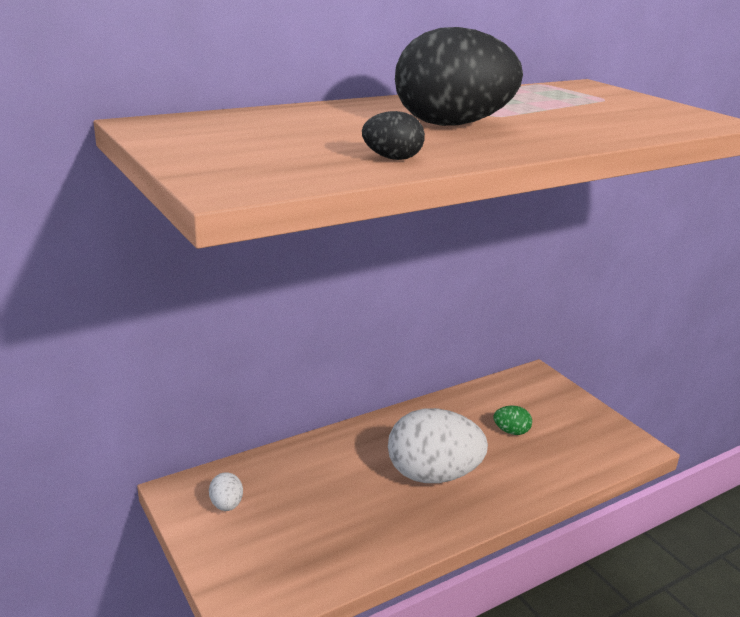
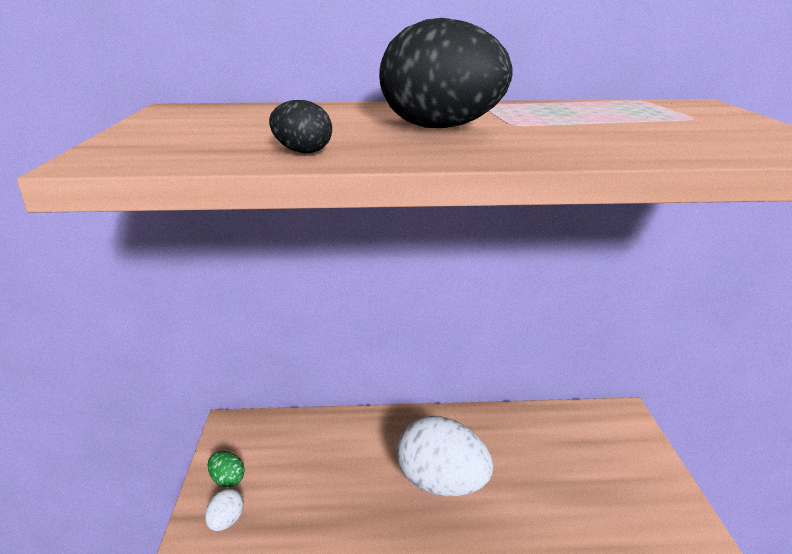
camera: 30 degrees right, 0 degrees up
white egg [209,472,243,511] -> white egg moved to [205,488,244,531]
green egg [494,406,532,435] -> green egg moved to [208,451,245,487]

